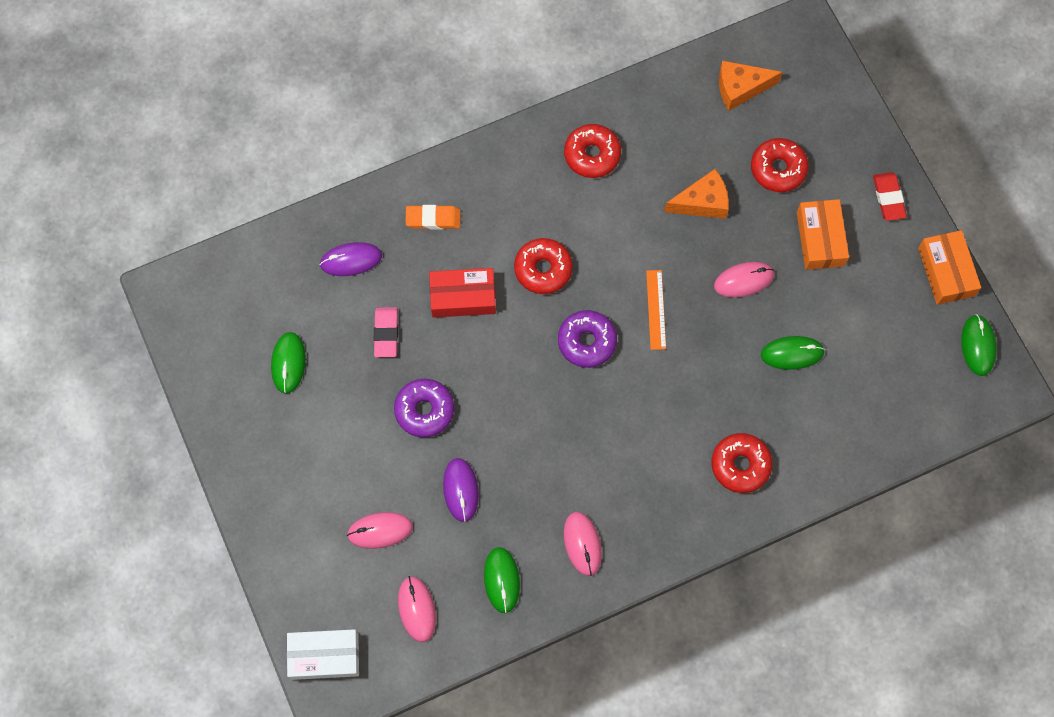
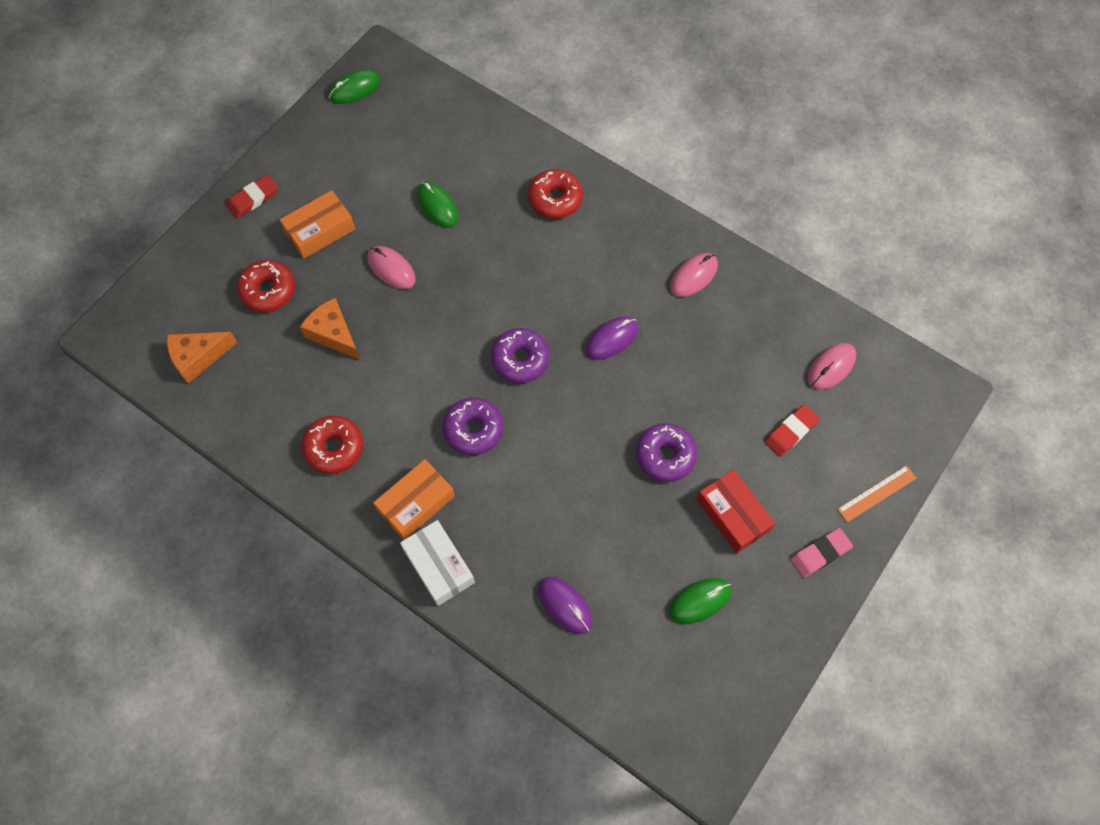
camera: 120 degrees left, 5 degrees down
white box [287,629,359,680] -> white box moved to [400,520,475,606]
pink mouse [347,512,413,549] -> red eraser [765,404,820,457]
pink eraser [374,307,398,357] -> pink eraser moved to [790,528,853,578]
orange eraser [405,205,461,229] -> none
red box [429,268,496,318] -> red box moved to [696,469,775,553]
purple mouse [443,458,479,522] -> purple mouse moved to [586,316,638,360]
green mouse [484,547,520,613] -> none
red donut [514,238,573,294] -> purple donut [443,398,503,455]
orange ruler [646,270,666,350] -> orange ruler moved to [837,465,917,522]
orange cheese [719,60,782,111] -> orange cheese turned 105 degrees clockwise [167,332,237,383]
orange box [918,230,981,305] -> orange box moved to [373,459,455,540]

